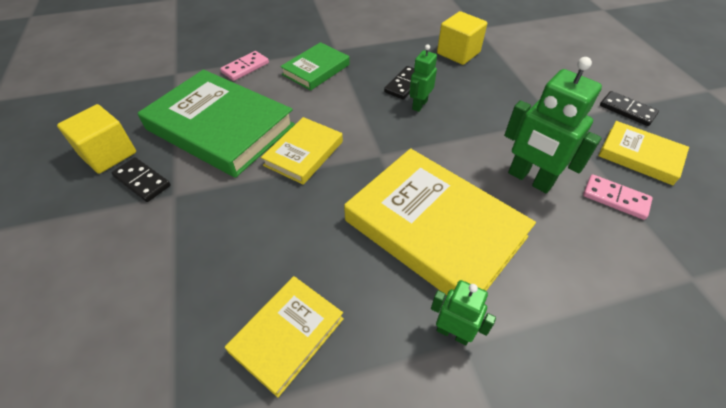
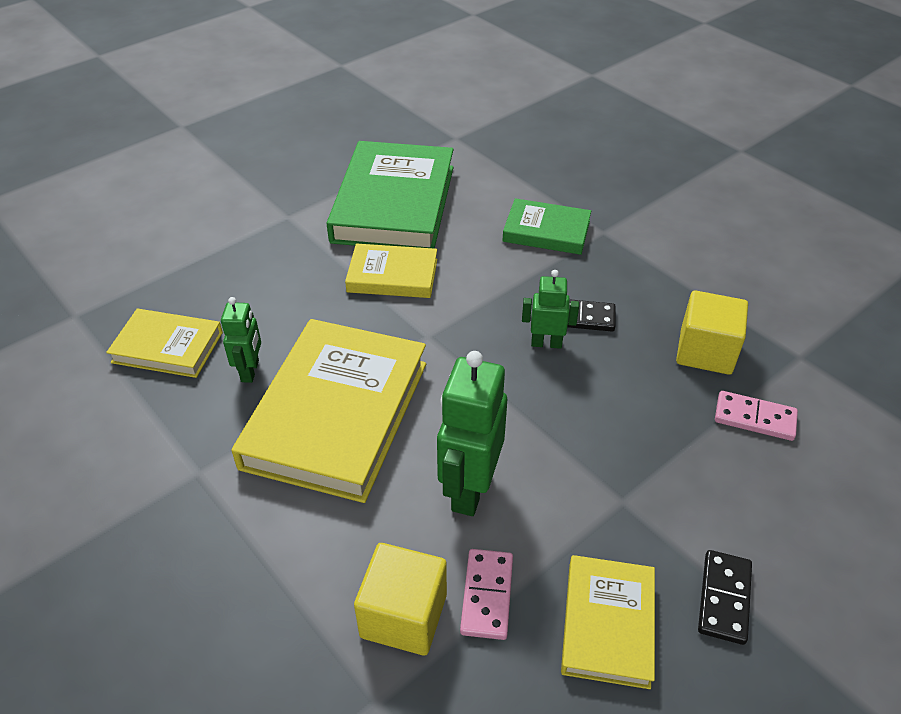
camera: 65 degrees right, 5 degrees down
yellow cube [57,104,136,174] -> yellow cube moved to [354,543,447,656]
black domino [112,157,171,202] -> none
pink domino [220,51,269,81] -> pink domino moved to [715,391,798,441]
green robot [431,280,496,345] -> green robot moved to [221,297,261,383]

